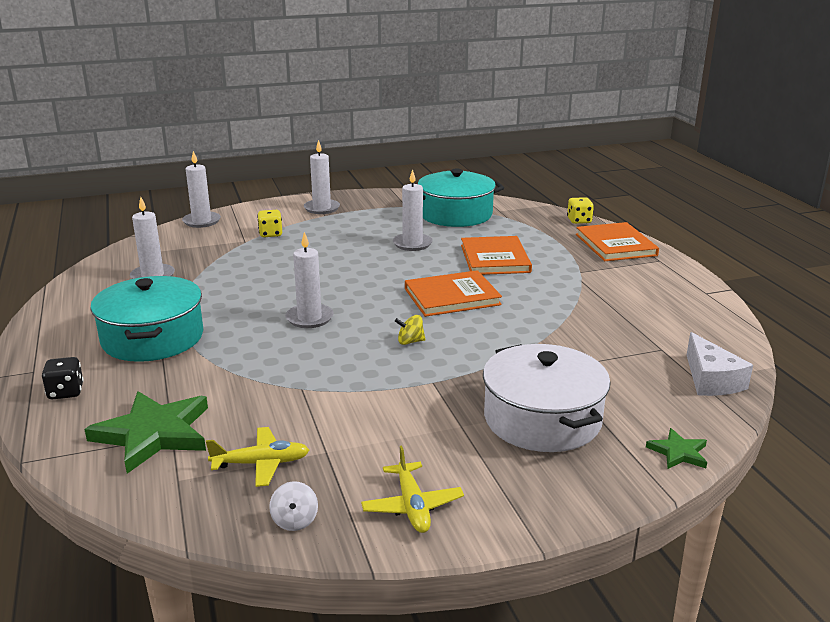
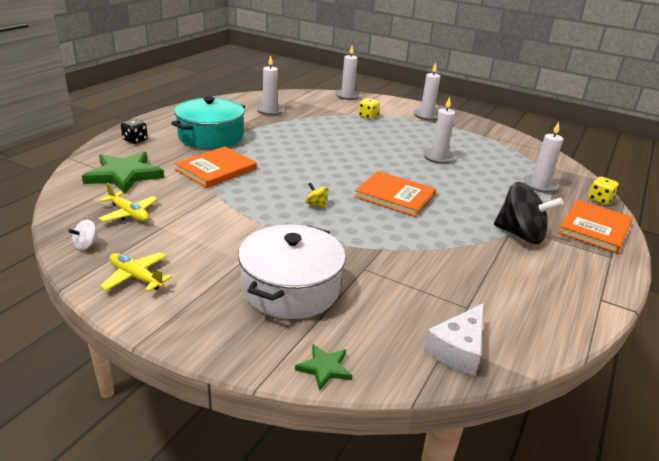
camera: 45 degrees right, 5 degrees up
white candle [285,232,334,328] -> white candle moved to [523,122,563,193]
yellow plane [361,445,464,533] -> yellow plane turned 90 degrees clockwise [100,252,172,292]
turquoise pot [418,169,504,227] -> none
orange book [461,236,532,275] -> orange book moved to [174,146,257,188]
none -> black spinning top [494,182,564,244]

